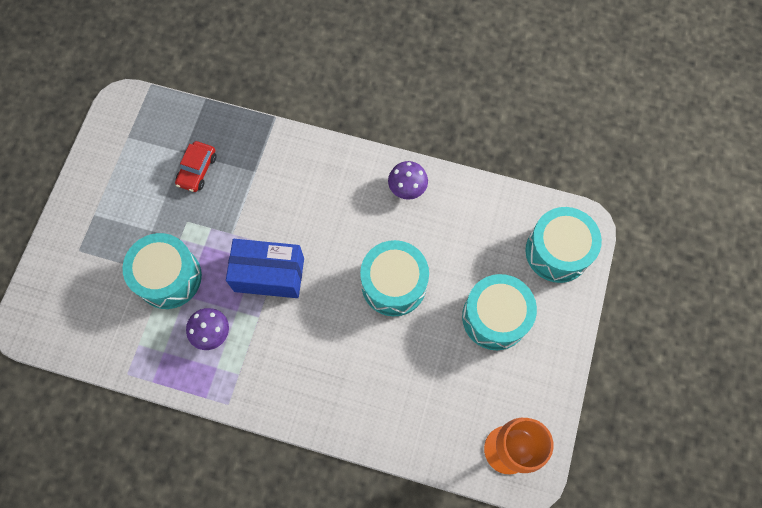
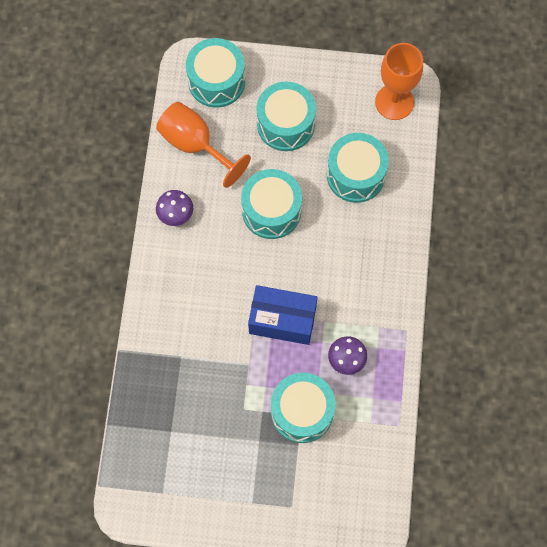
camera: 100 degrees left, 0 degrees up
red car [175,141,216,192] -> none
blue box [226,239,304,298] -> blue box turned 75 degrees counterclockwise [248,285,318,345]
none -> orange goblet [156,102,251,188]
none -> turquoise drum [327,133,389,203]

